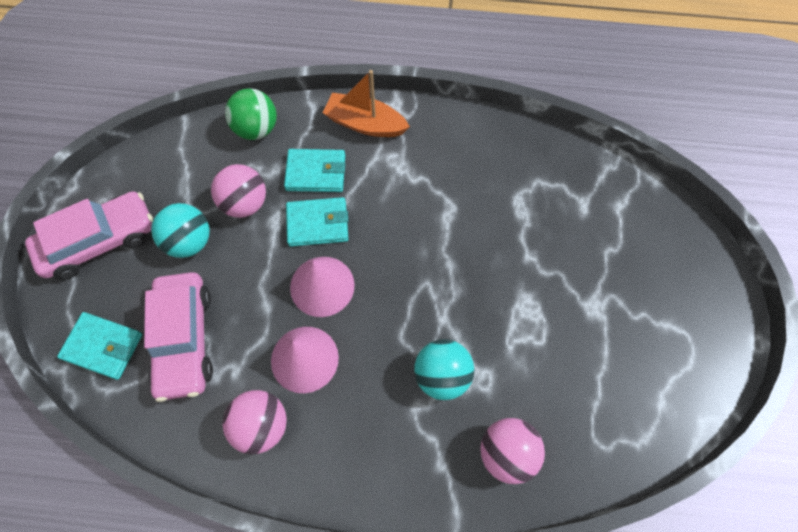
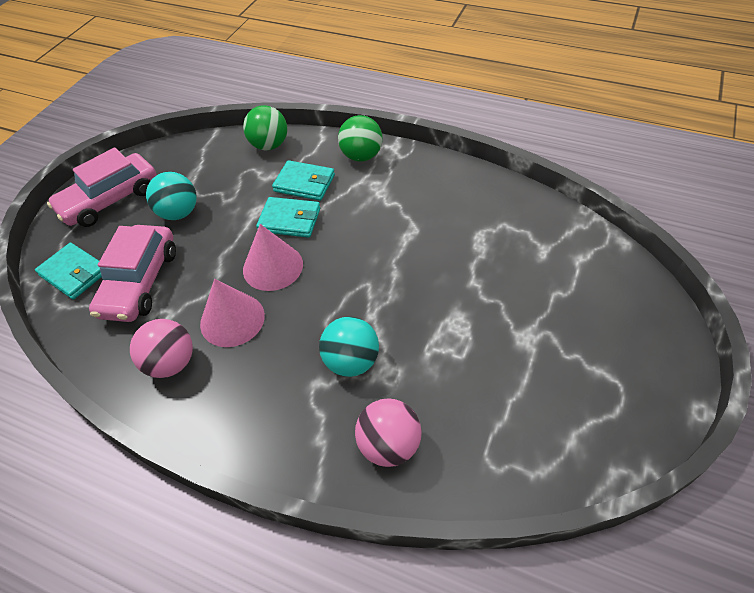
camera: 20 degrees right, 15 degrees down
pink car [25,191,153,280] -> pink car turned 150 degrees clockwise [47,148,157,227]
pink ball [211,164,266,218] -> none
orange boat [323,70,410,137] -> green ball [338,115,383,162]

